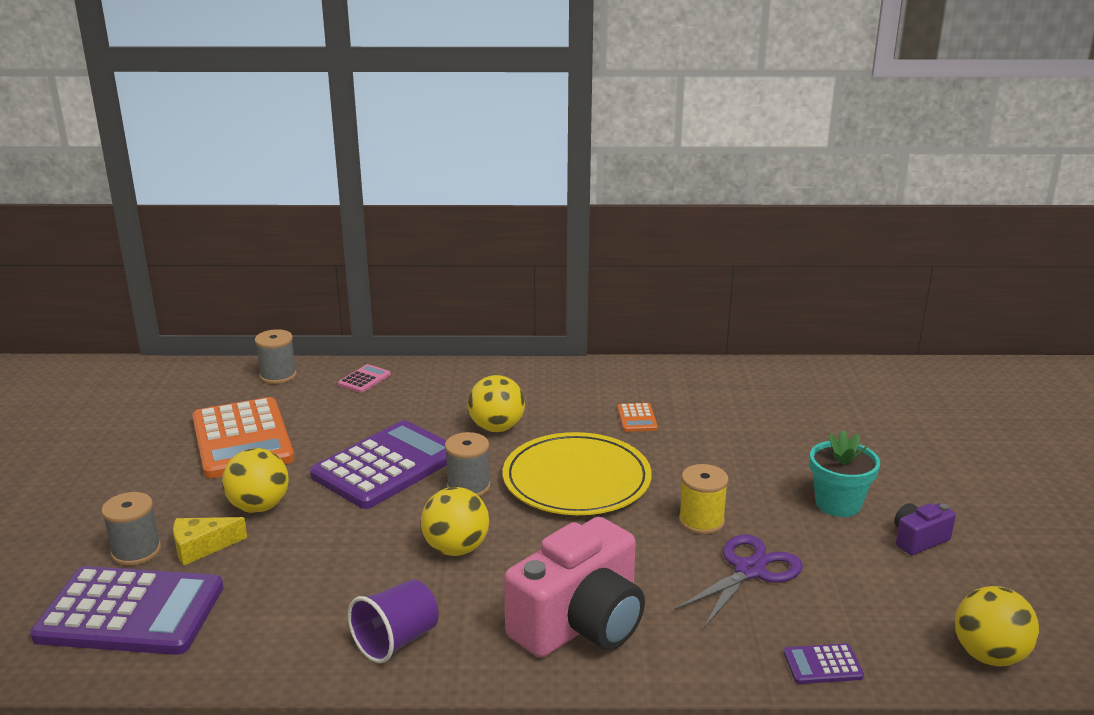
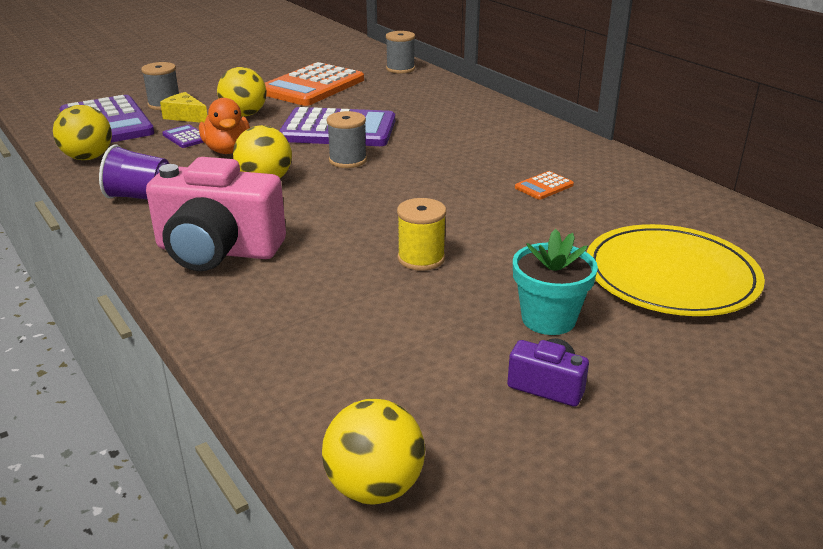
camera: 55 degrees right, 5 degrees up
pink calculator [338,364,391,393] -> none
yellow ball [468,375,525,432] -> yellow ball moved to [53,105,112,160]
yellow plate [503,432,652,515] -> yellow plate moved to [587,224,765,316]
purple scissors [674,534,803,628] -> none
purple calculator [783,643,864,684] -> purple calculator moved to [162,124,204,148]
none -> orange duck [199,98,250,154]

